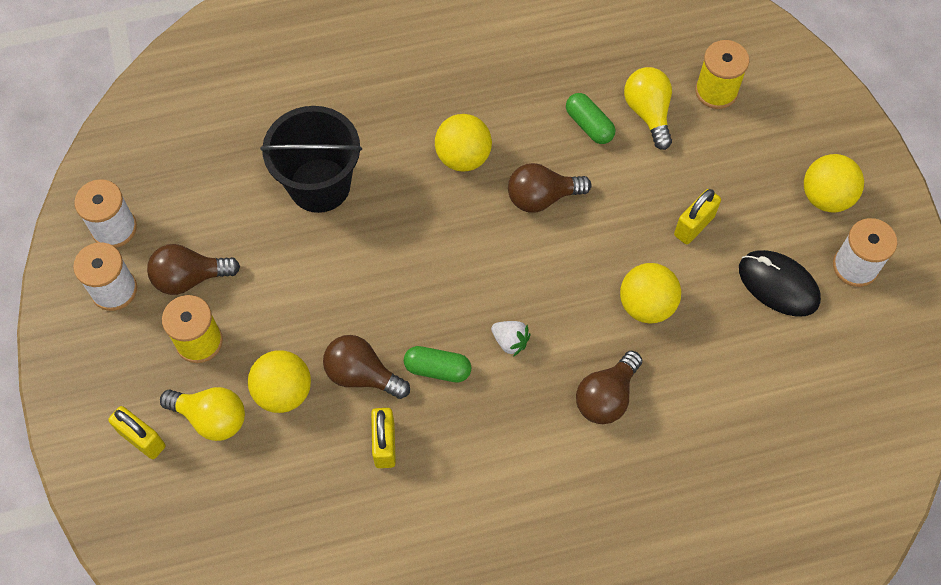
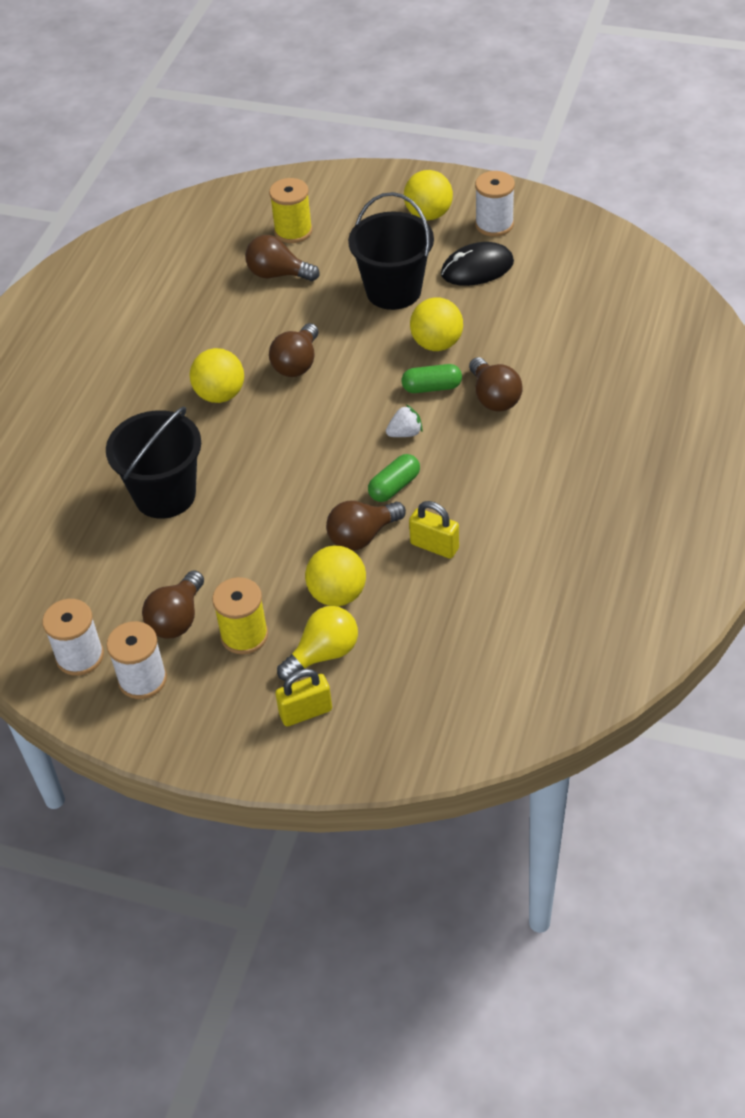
camera: 55 degrees left, 15 degrees down
green capsule [566,93,615,144] -> green capsule moved to [402,364,462,393]
yellow light bulb [624,67,672,150] -> brown light bulb [245,235,320,281]
yellow padlock [674,189,721,244] -> black bucket [348,192,434,310]

